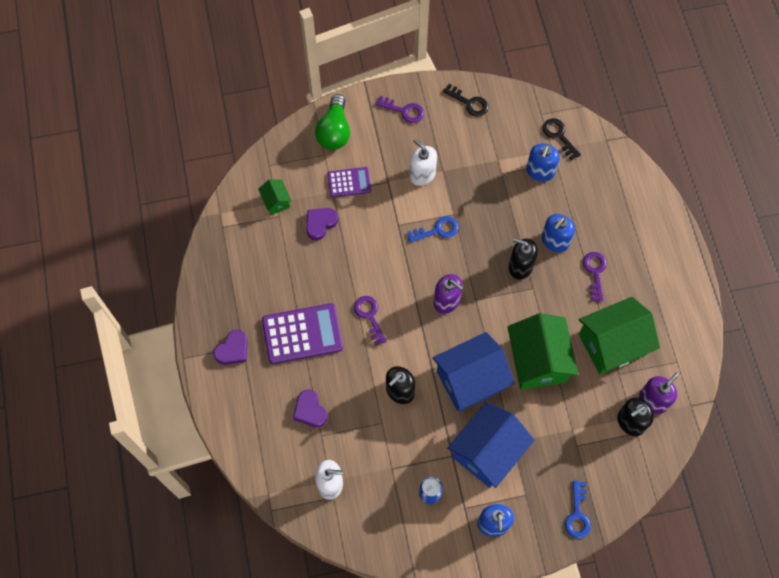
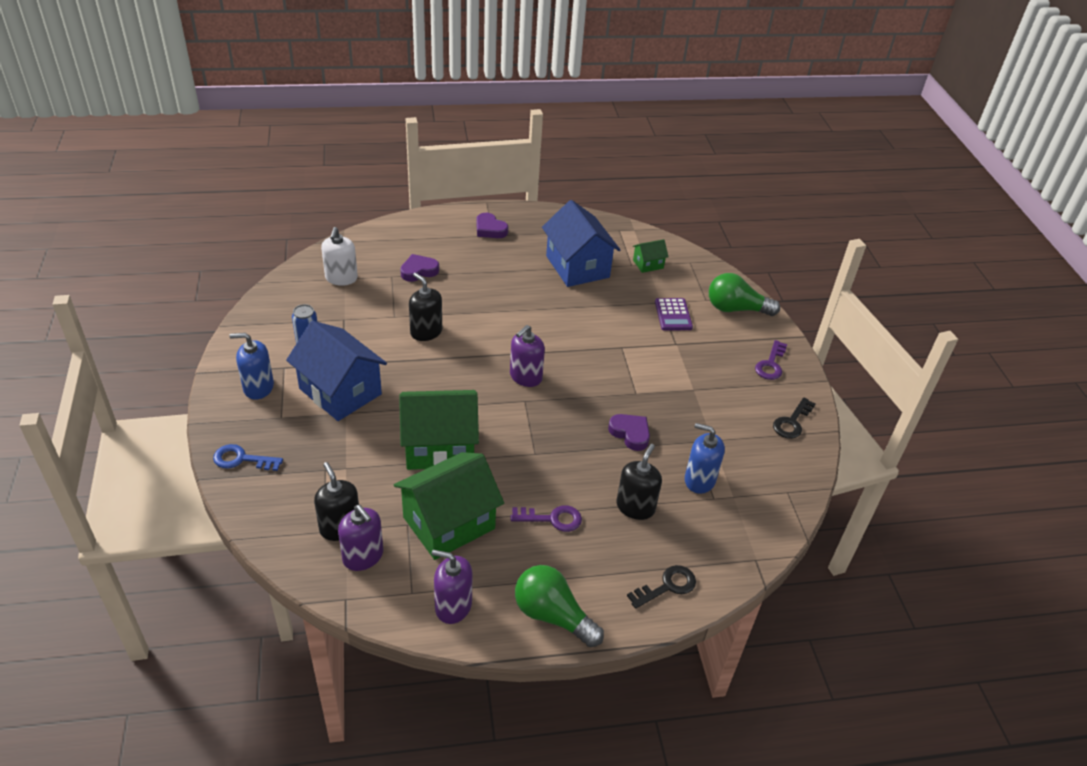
camera: 90 degrees right, 25 degrees down
purple calculator [262,303,343,364] -> none
purple heart [306,208,338,241] -> purple heart moved to [608,414,650,451]
purple key [354,296,387,345] -> none
blue key [407,216,458,243] -> none
white soap dispenser [409,139,437,186] -> none
blue house [433,332,515,412] -> blue house moved to [542,200,620,287]
black soap dispenser [509,238,538,279] -> black soap dispenser moved to [617,444,662,520]
blue soap dispenser [541,214,575,252] -> none
black key [543,118,581,160] -> black key moved to [627,565,696,609]
green house [579,297,660,375] -> green house turned 75 degrees clockwise [394,452,504,560]
none -> purple soap dispenser [432,550,472,624]
none -> green light bulb [515,565,604,647]

